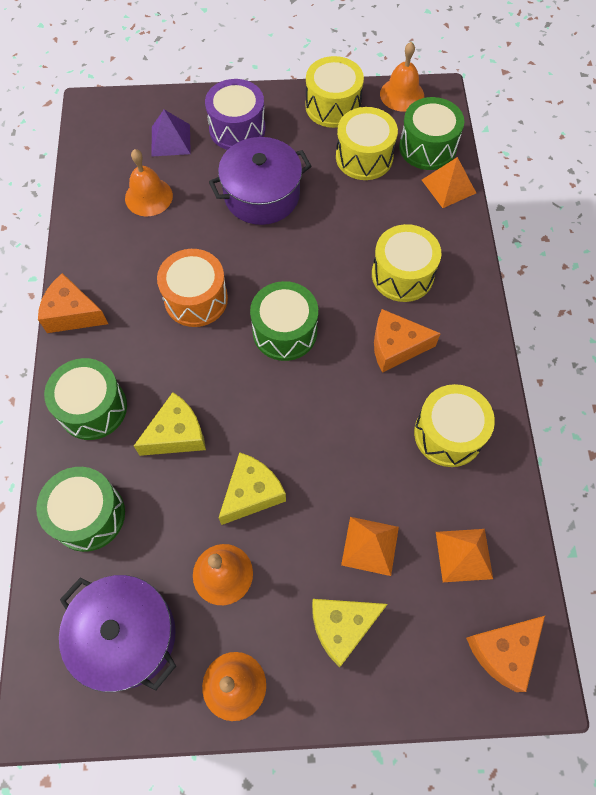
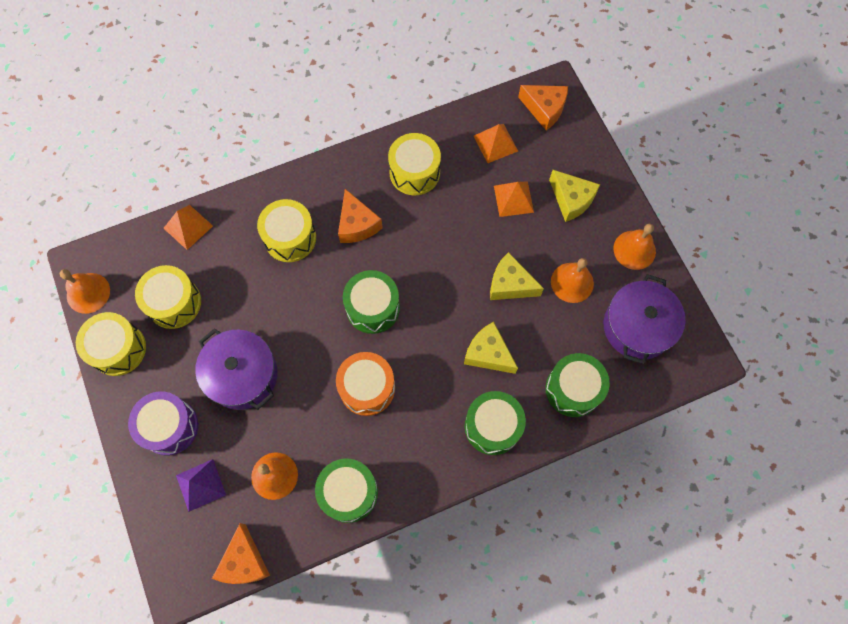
camera: 110 degrees left, 5 degrees up
orange cheese [38,273,108,333] -> orange cheese moved to [212,523,270,584]
green drum [399,97,464,170] -> green drum moved to [315,459,378,523]

